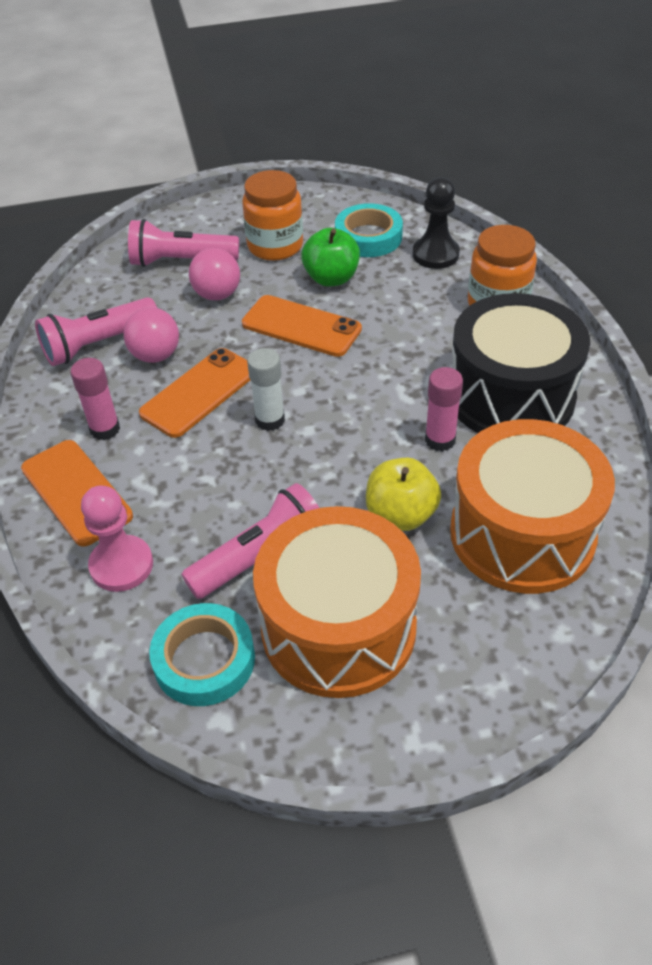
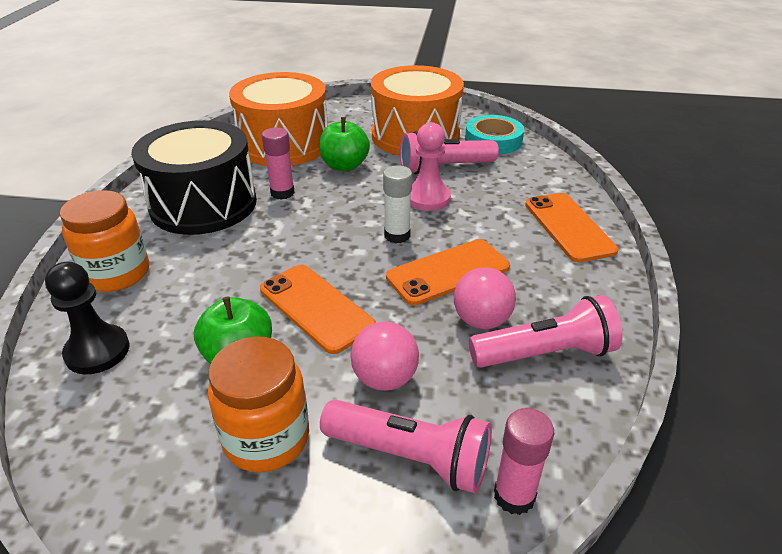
camera: 160 degrees left, 10 degrees down
pink glue stick [70,358,120,440] -> pink glue stick moved to [494,408,554,515]
pink pawn [81,485,153,592] -> pink pawn moved to [411,122,451,211]
turquoise tape [335,203,403,257] -> none
yellow apple [366,458,441,531] -> green apple [319,117,370,171]

